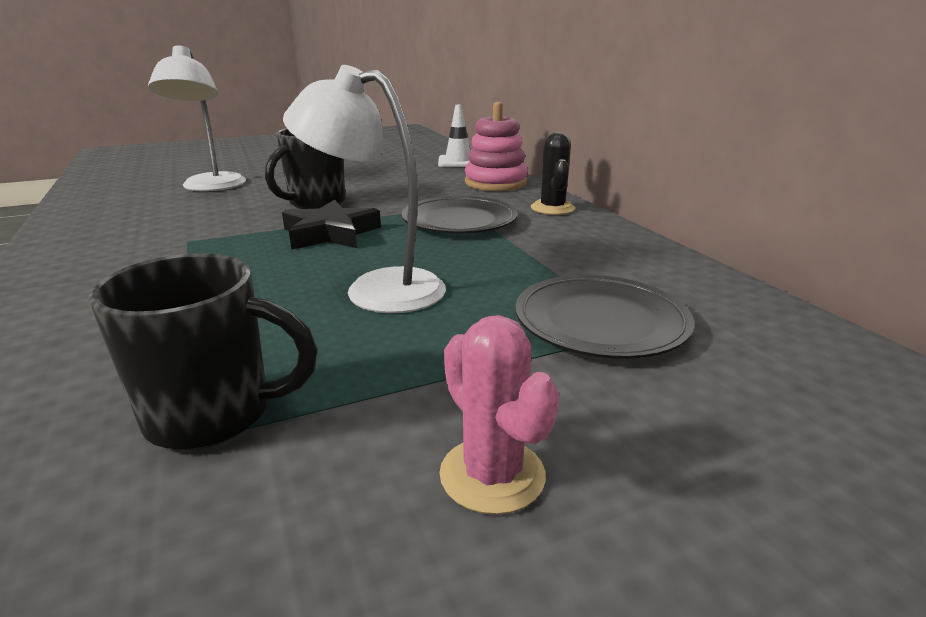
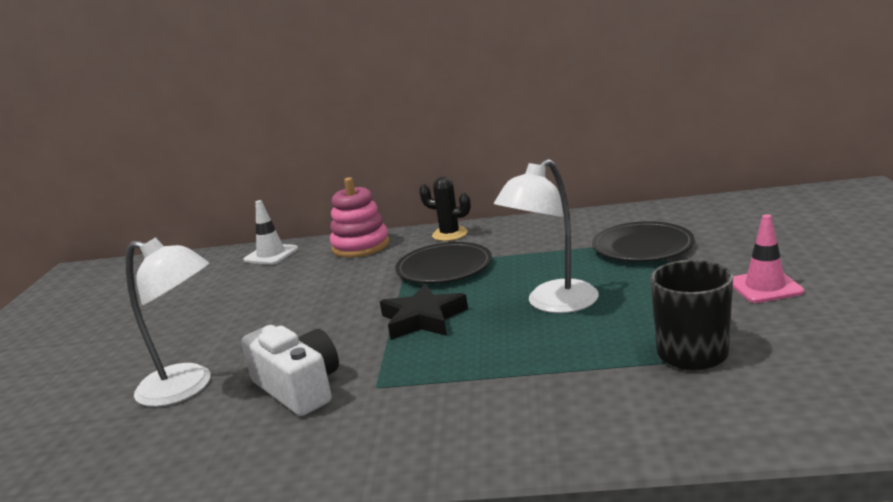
camera: 60 degrees left, 5 degrees down
black mug [265,128,345,209] -> none
pink cactus [439,315,559,515] -> pink traffic cone [733,214,804,303]
none -> white camera [241,325,339,416]

